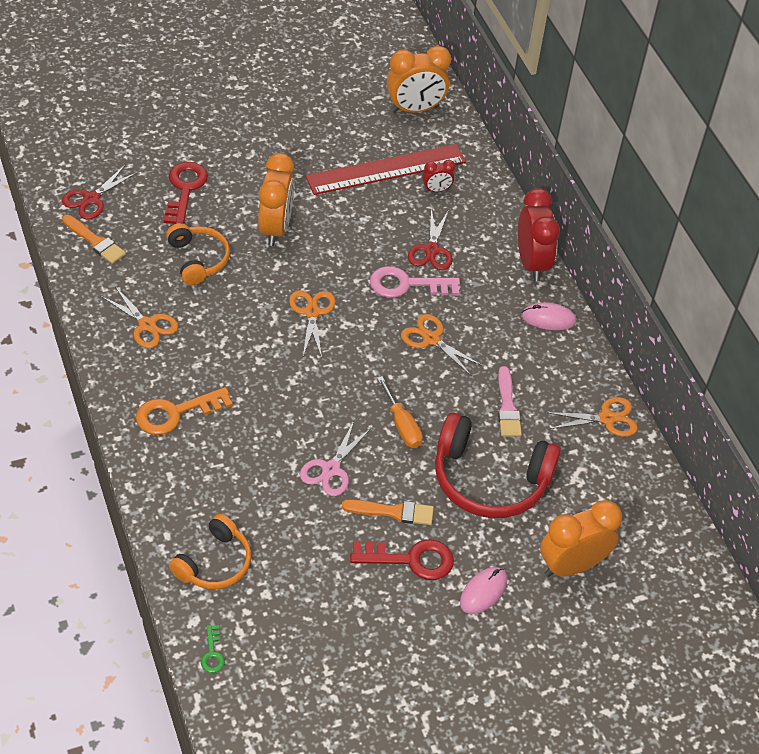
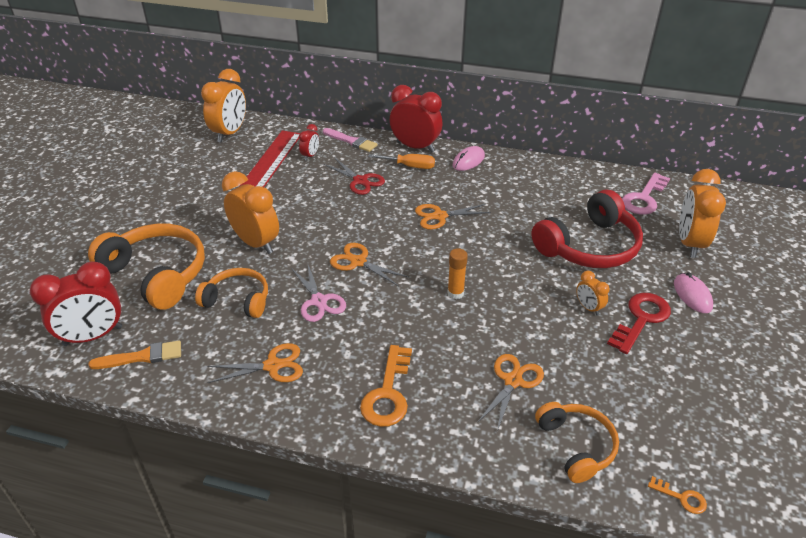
camera: 50 degrees left, 10 degrees down
red scissors [62,165,138,220] -> red clock [30,262,122,346]
red key [163,162,208,224] -> orange headphones [88,224,205,310]
green key [201,625,225,673] -> orange key [648,476,707,514]
pink scissors [300,421,371,496] -> pink scissors moved to [291,265,346,322]
orange brush [342,499,434,525] -> orange clock [576,271,610,316]
pink key [370,266,460,298] -> pink key moved to [622,173,670,215]
orange screwdriver [377,376,423,448] -> orange screwdriver moved to [368,154,435,169]
pink brush [498,366,522,436] -> pink brush moved to [323,128,377,152]
orange scissors [546,397,638,437] -> orange scissors moved to [477,354,544,432]
none -> orange glue stick [447,248,468,299]

